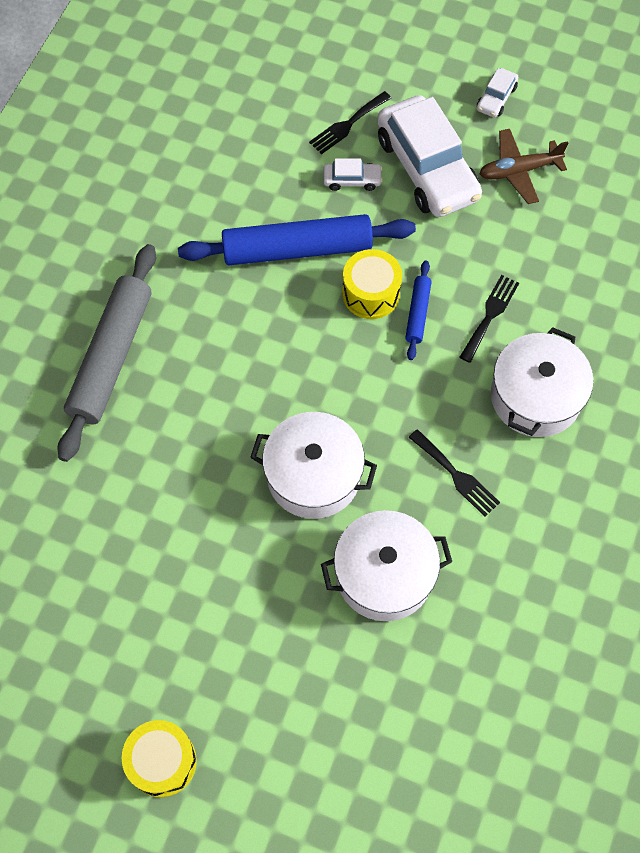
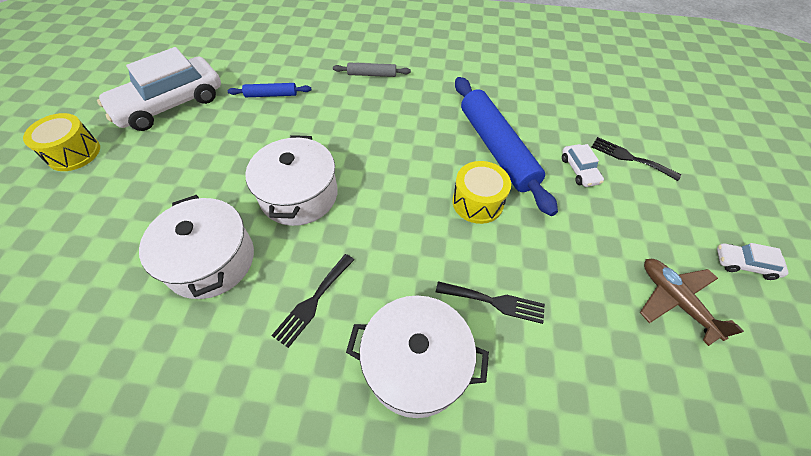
camera: 75 degrees right, 10 degrees down
grey rolling pin [58,244,156,462] -> grey rolling pin [333,63,411,77], size x0.47
white car [377,95,482,217] -> white car moved to [97,47,221,131]
blue rolling pin [405,260,431,360] -> blue rolling pin moved to [228,83,311,97]

